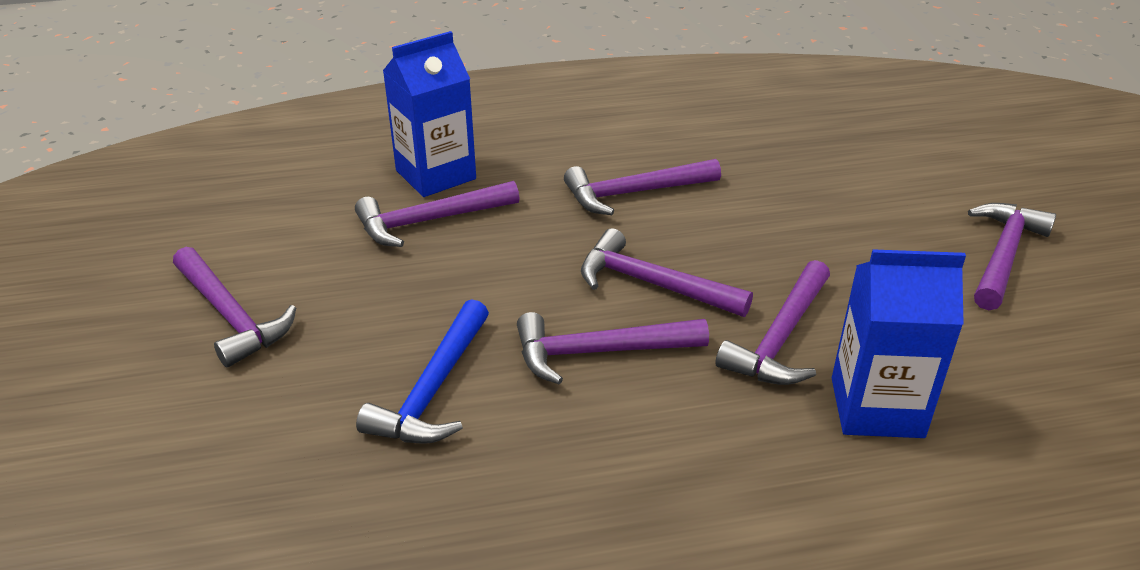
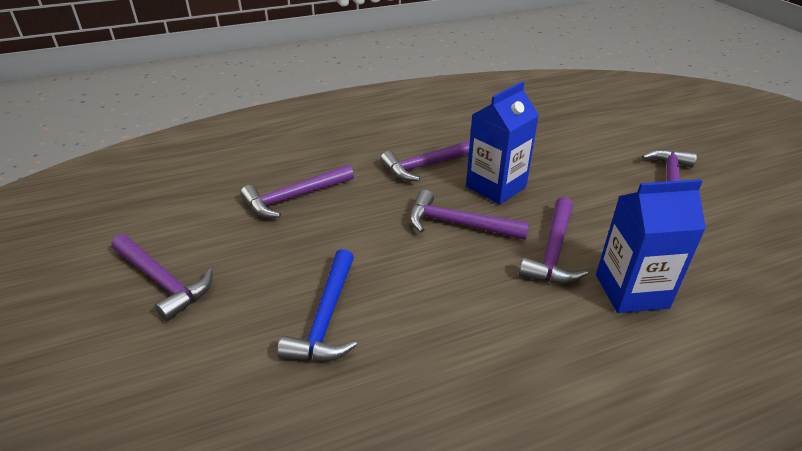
camera: 10 degrees left, 0 degrees up
blue carton [383,31,476,197] -> blue carton moved to [466,82,539,204]
purple hammer [517,312,709,384] -> none

